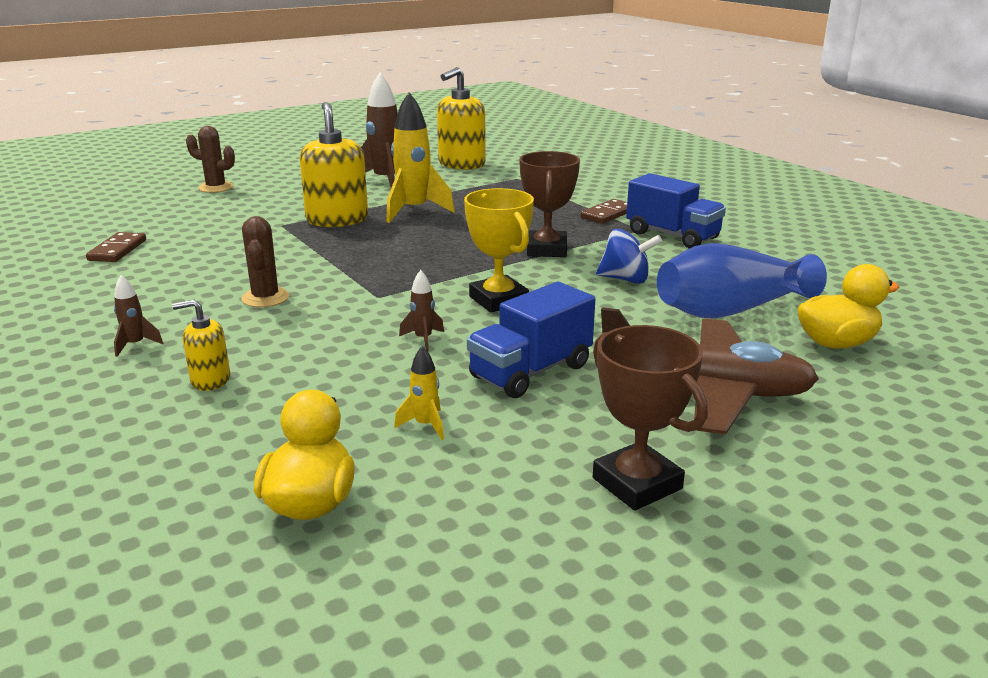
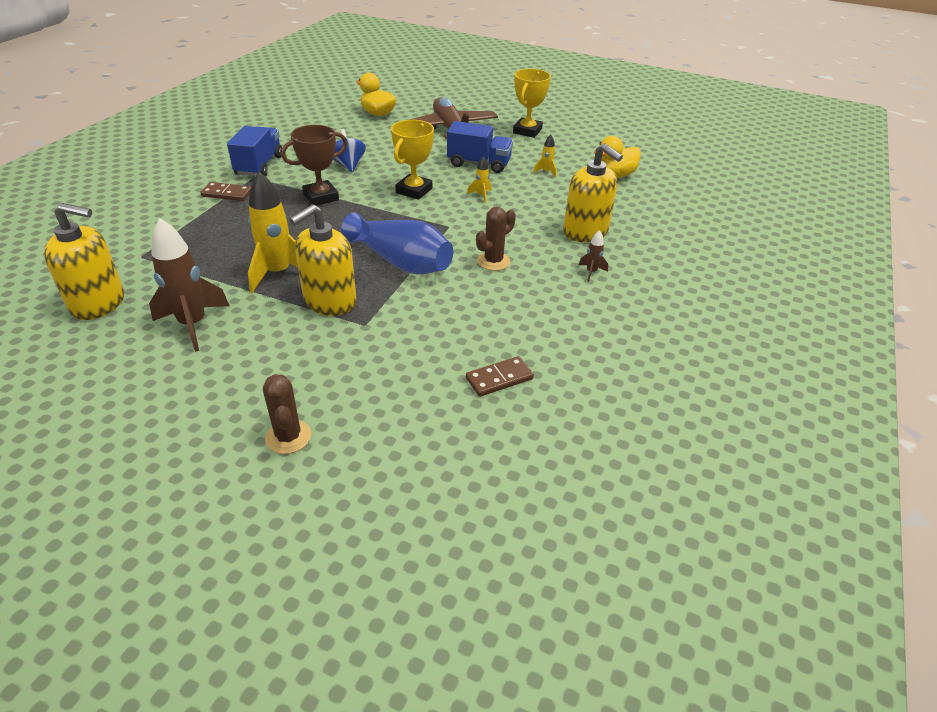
camera: 125 degrees left, 15 degrees up
yellow soap dispenser [172,300,230,391] -> yellow soap dispenser [563,143,623,242], size x1.93
brown rocket [399,270,444,351] -> yellow rocket [467,157,492,203]
brown trophy [593,325,708,511] -> yellow trophy [513,69,551,138]
blue vase [657,243,827,318] -> blue vase moved to [341,212,453,275]

